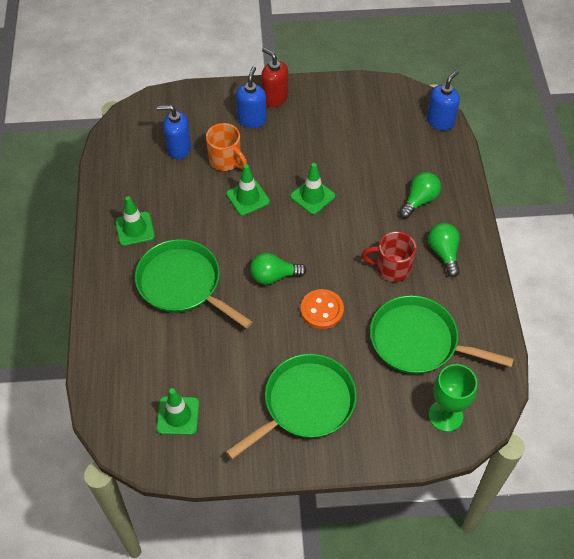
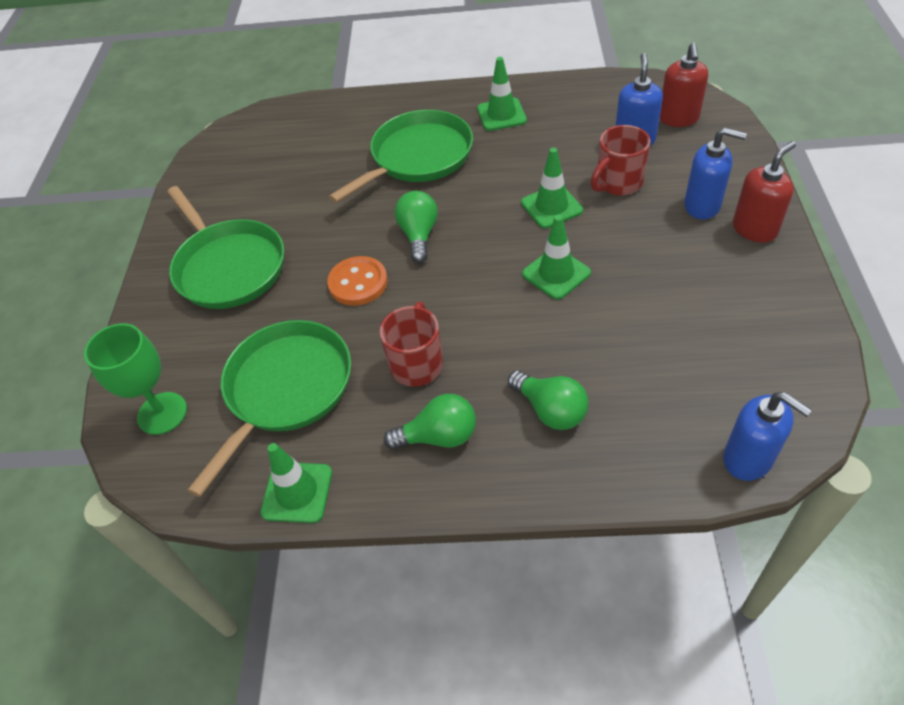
camera: 100 degrees right, 5 degrees down
green traffic cone [156,388,199,435] -> green traffic cone moved to [260,443,332,523]
orange mug [206,123,247,171] -> red mug [591,125,651,196]
none -> red soap dispenser [660,42,708,127]

